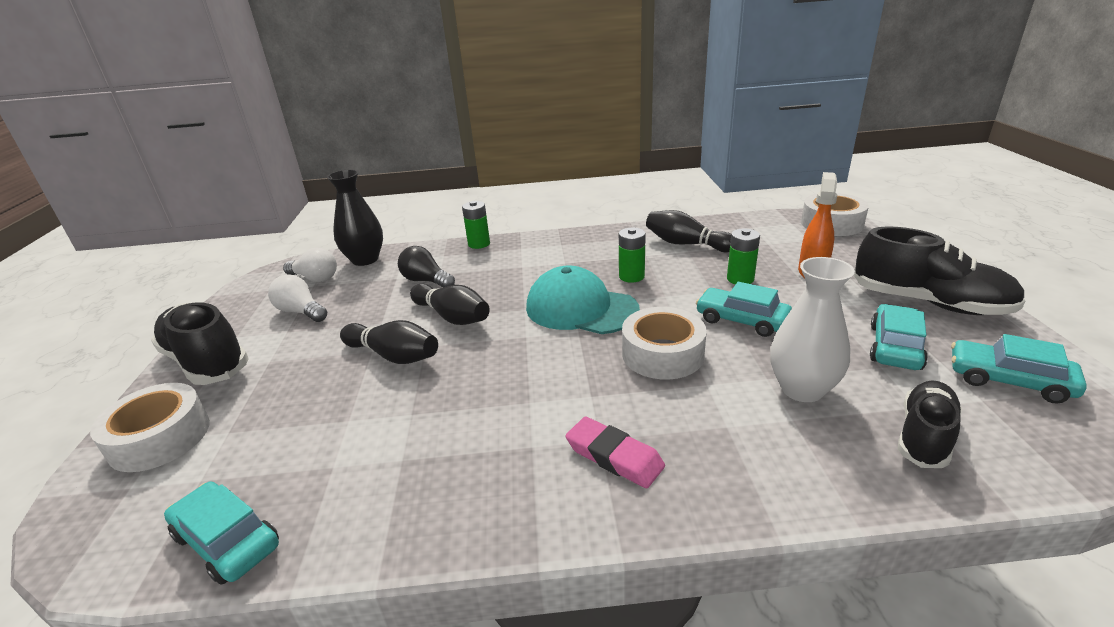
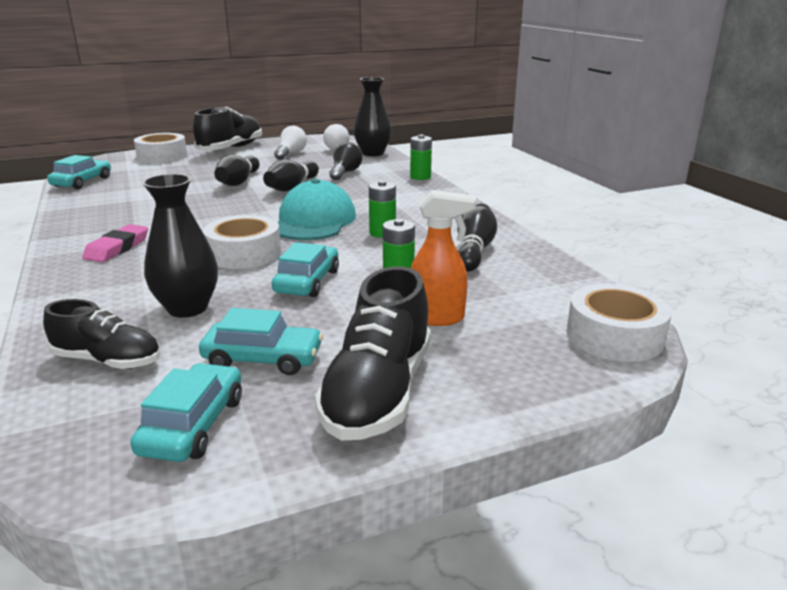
camera: 70 degrees right, 5 degrees down
white vase [770,257,855,402] -> black vase [142,174,218,318]

